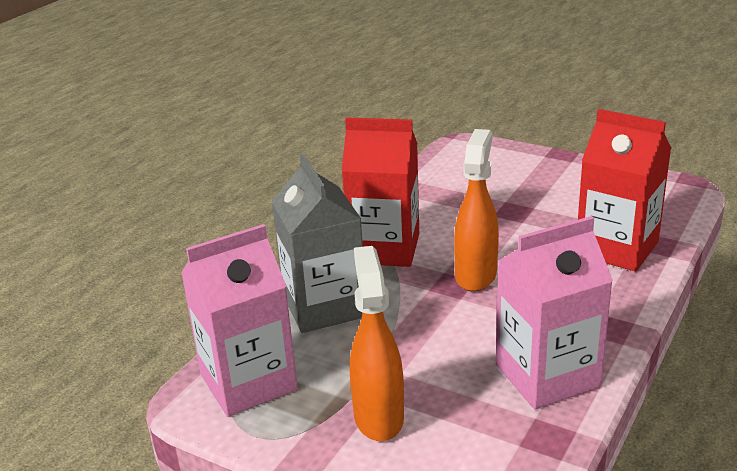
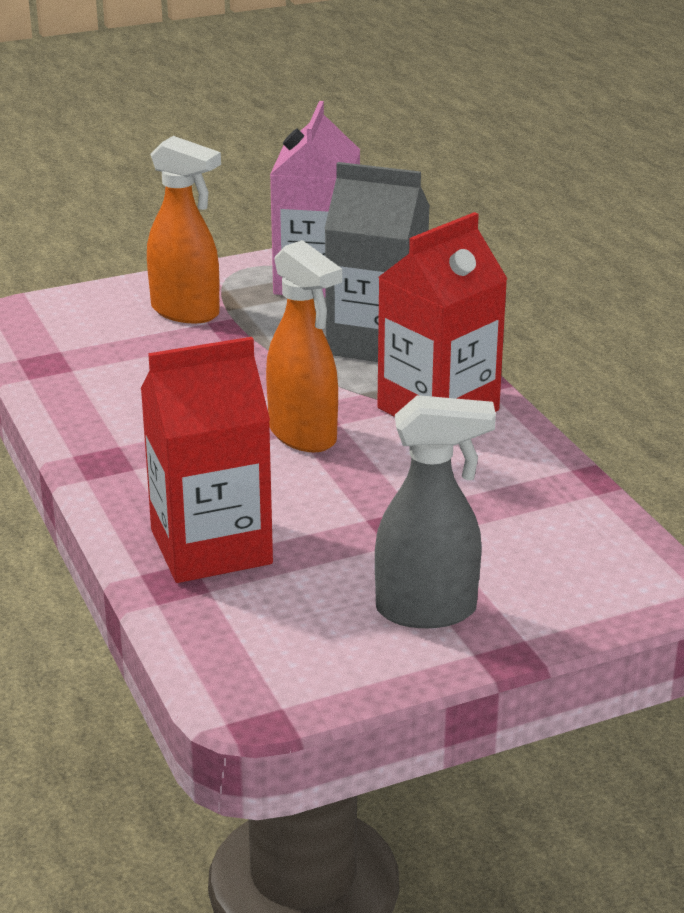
camera: 125 degrees right, 0 degrees up
pink carton [496,216,613,409] -> none
none -> grey spray bottle [375,395,496,628]

